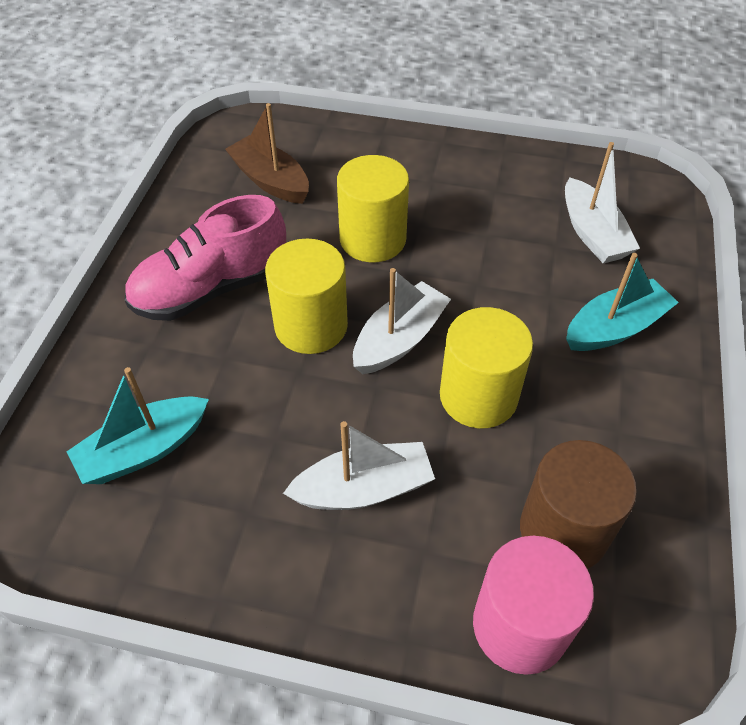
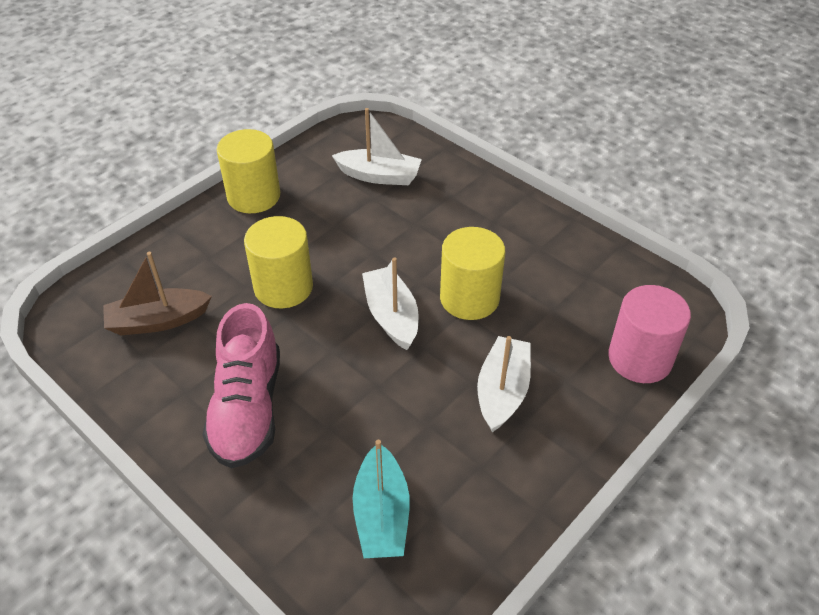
camera: 60 degrees left, 5 degrees down
yellow cylinder [265,239,348,354] -> yellow cylinder moved to [217,129,280,213]
brown cylinder [520,440,637,569] -> none
turquoise boat [566,253,679,351] -> none

